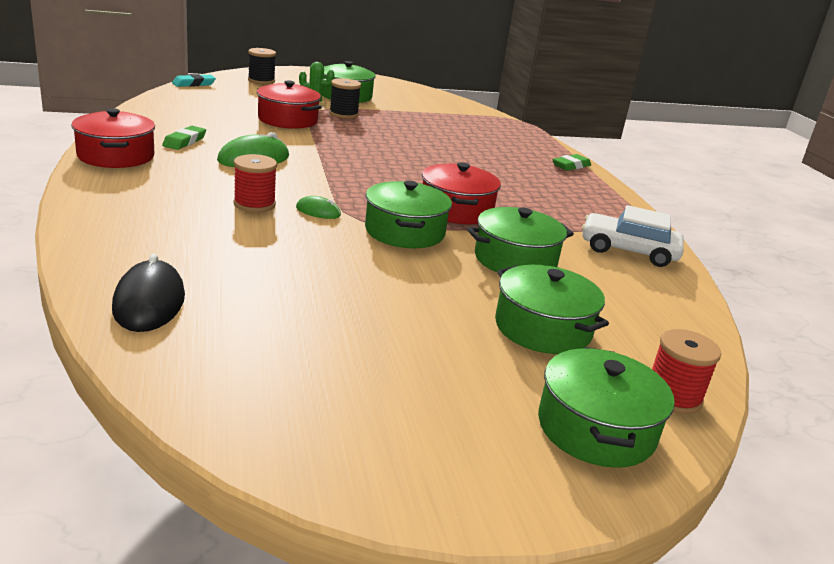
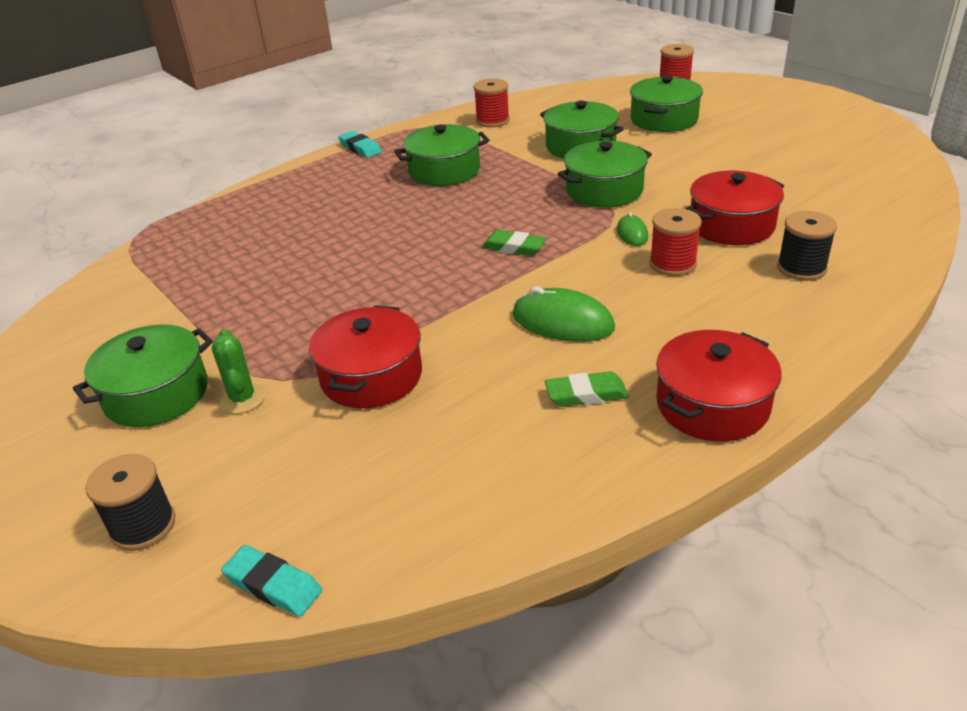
camera: 110 degrees left, 10 degrees up
black mouse [112,253,185,332] -> none
black spool [329,78,361,119] -> black spool moved to [777,211,837,281]
red pot [422,162,501,224] -> red pot moved to [686,171,784,245]
green pot [538,347,675,468] -> green pot moved to [394,124,489,186]
green eraser [552,154,591,171] -> green eraser moved to [481,230,547,256]
white car [582,205,684,267] -> red spool [474,78,510,127]
none -> turquoise eraser [338,131,382,158]

